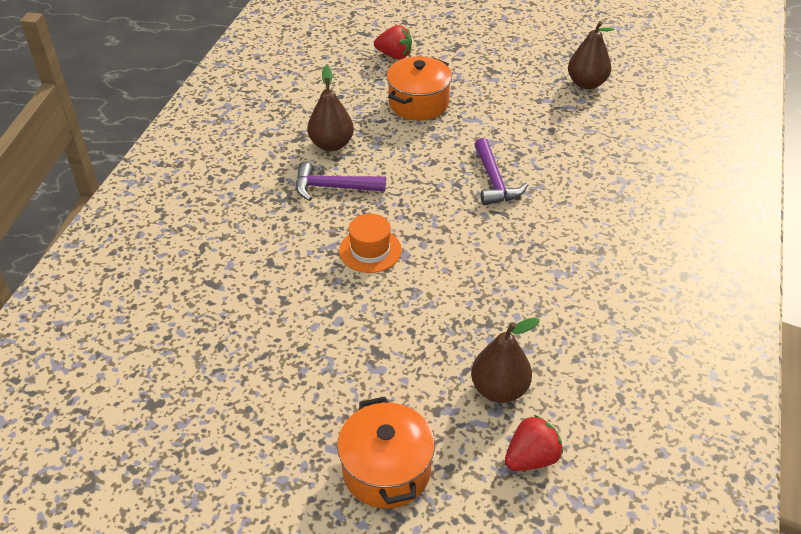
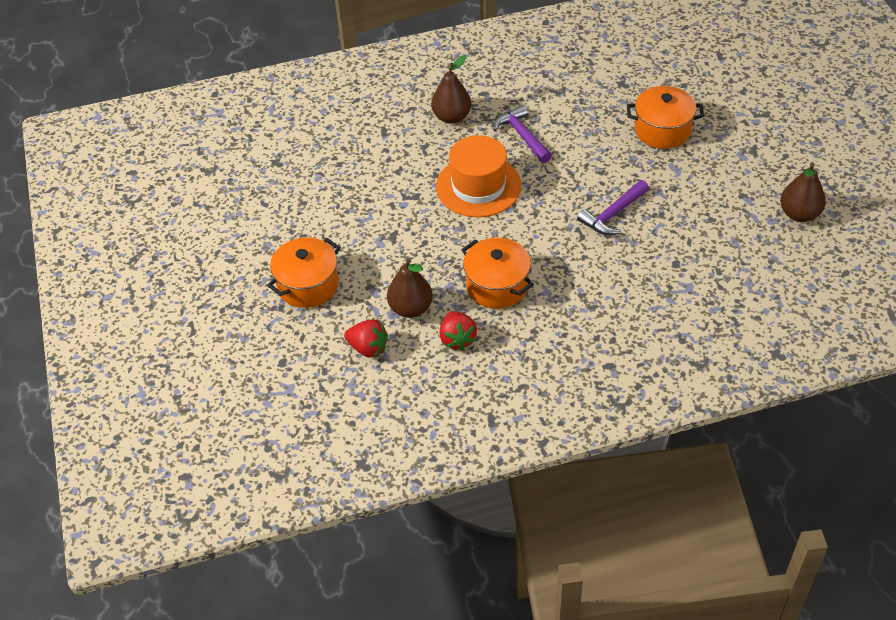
camera: 60 degrees right, 5 degrees up
brown pear [307,65,354,151] -> brown pear moved to [431,55,472,124]
orange hat [339,214,402,273] -> orange hat [436,135,522,217], size x1.68
red strawberry [374,25,412,59] -> red strawberry moved to [440,311,477,350]
none -> orange pot [461,238,534,309]

